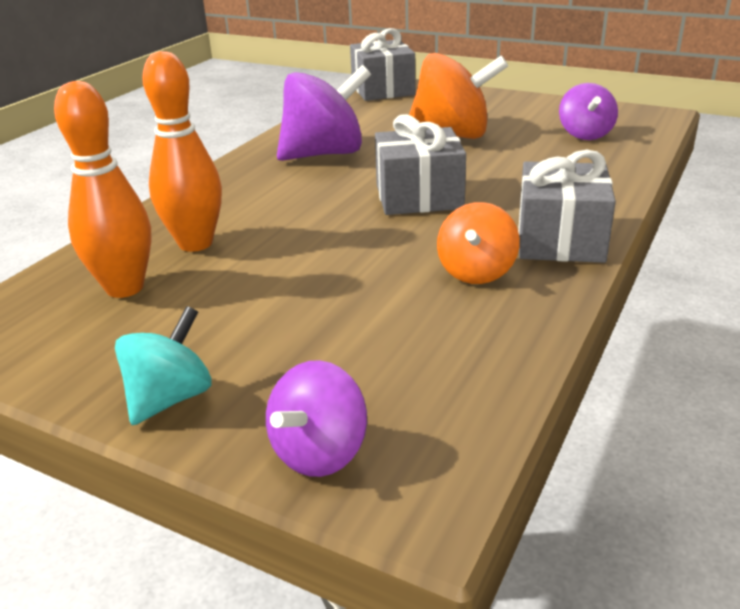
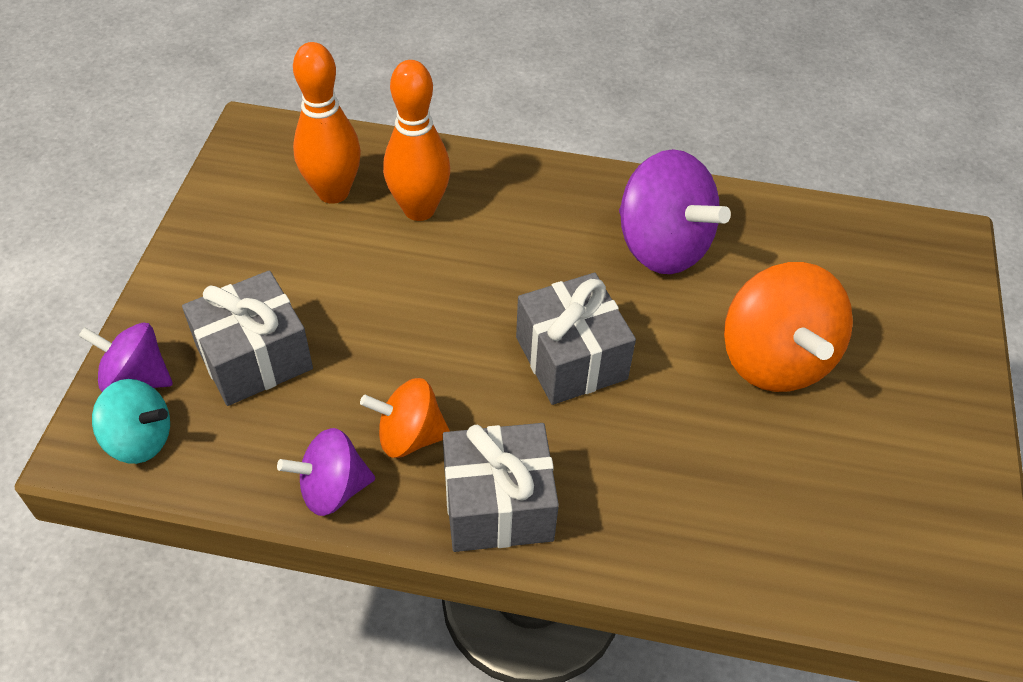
camera: 70 degrees right, 20 degrees up
turquoise spinning top [115,306,212,425] -> turquoise spinning top moved to [92,379,170,464]
grey gift [350,28,415,101] -> grey gift moved to [182,270,313,406]
purple spinning top [559,83,618,140] -> purple spinning top moved to [277,428,375,516]

